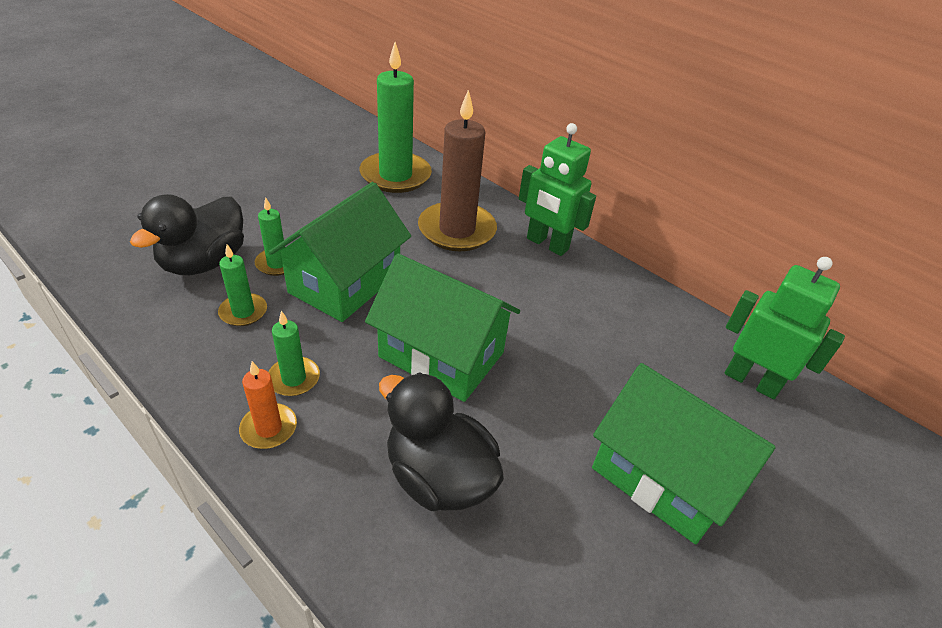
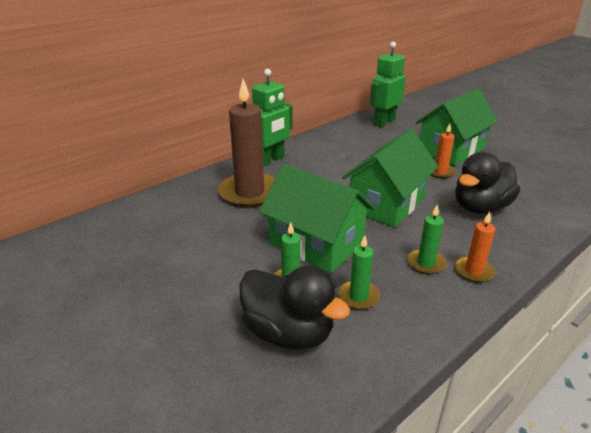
camera: 80 degrees left, 10 degrees down
green candle [360,42,432,193] -> none
none -> orange candle [431,123,456,179]

